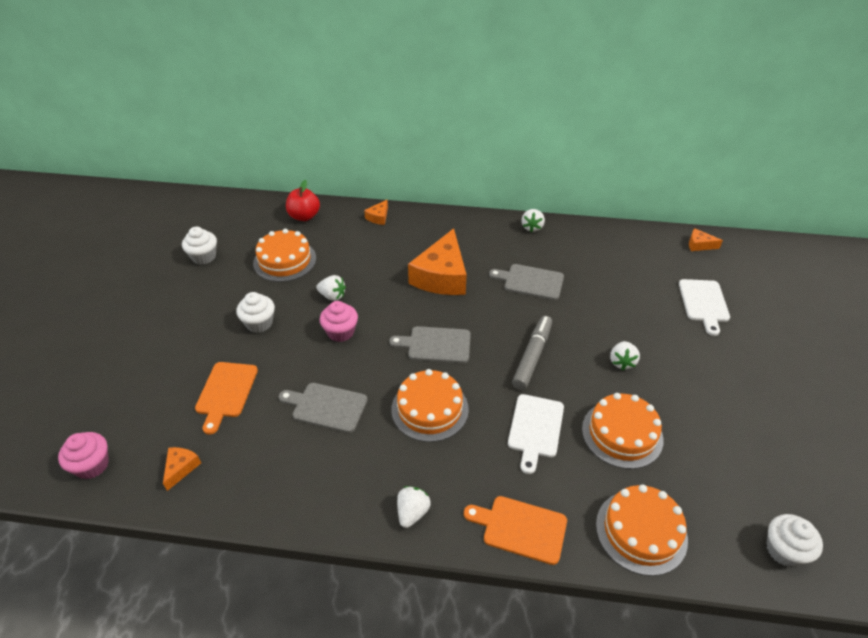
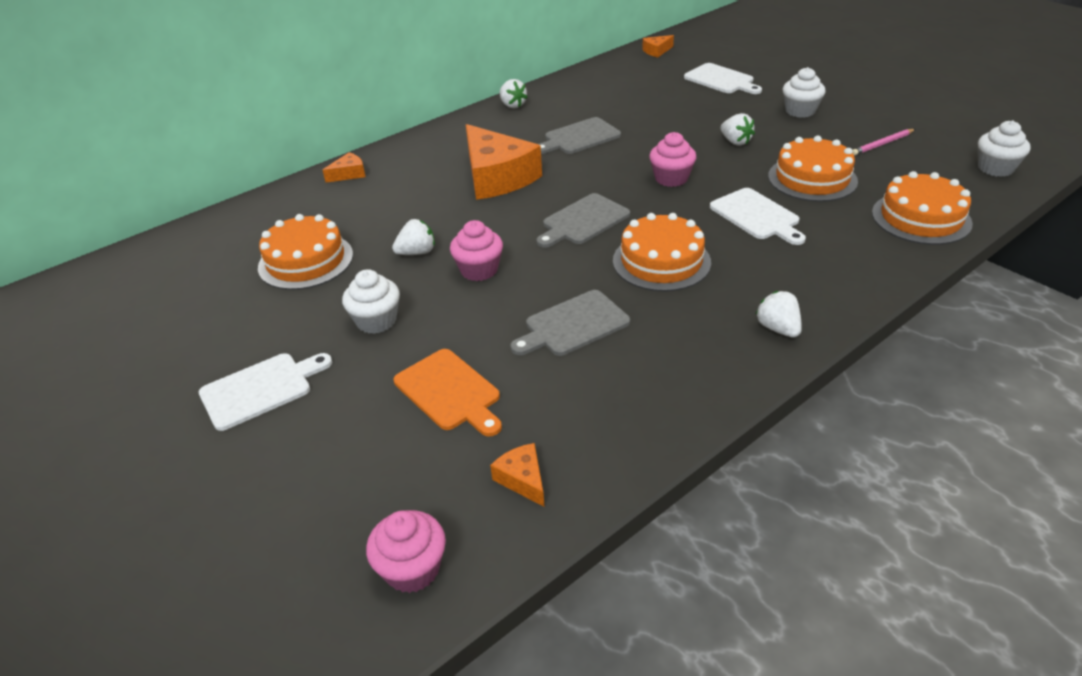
camera: 45 degrees left, 5 degrees down
white cupcake [182,227,217,265] -> white cupcake moved to [783,67,826,118]
red apple [286,180,320,221] -> none
orange cheese [364,200,388,225] -> orange cheese turned 105 degrees counterclockwise [323,152,366,183]
orange cutting board [464,496,567,565] -> none
grey marker [512,316,552,390] -> pink cupcake [649,132,696,187]
none -> white cutting board [199,353,332,431]
none -> pink pencil [852,129,915,156]

